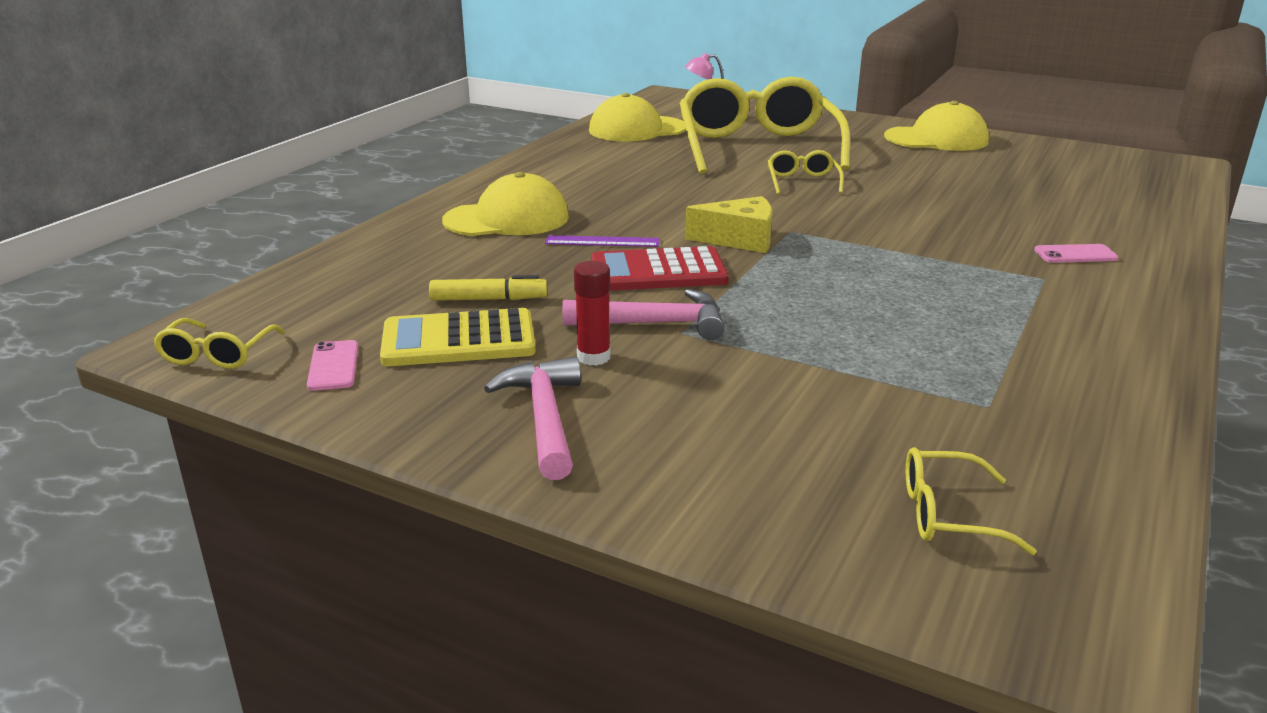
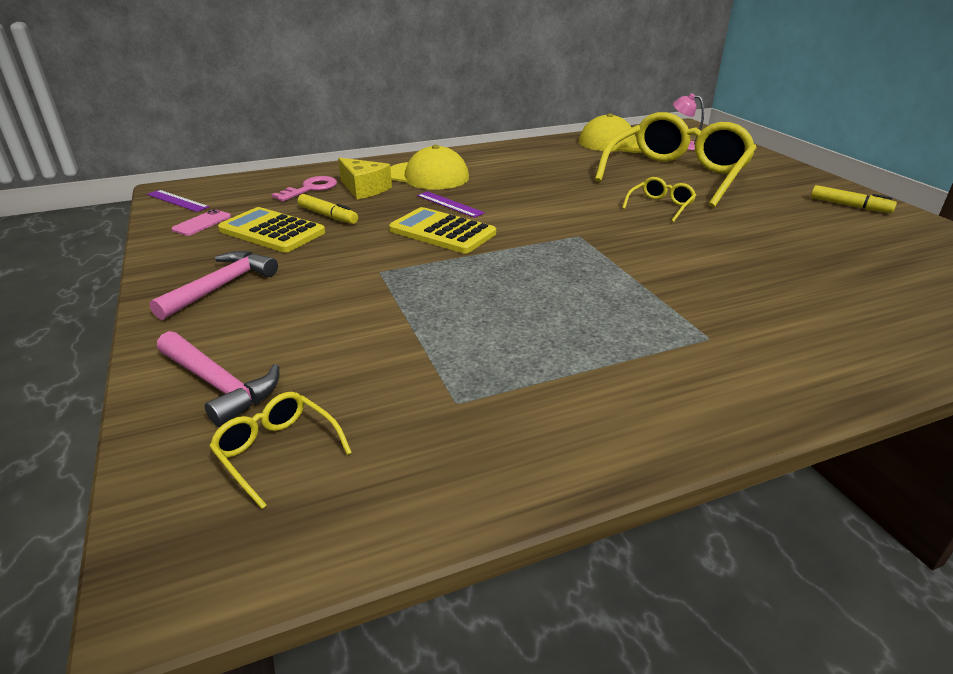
camera: 40 degrees right, 5 degrees up
yellow glasses [153,318,285,369] -> purple ruler [147,190,209,212]
pink hammer [562,289,724,340] -> pink hammer moved to [157,331,279,427]
red glue stick [574,261,610,366] -> none
red calculator [591,246,729,291] -> yellow calculator [389,207,496,253]
yellow cheese [685,196,772,253] -> yellow cheese moved to [338,158,392,199]
yellow cap [884,101,989,151] -> yellow marker [811,185,897,213]
pink phone [1034,244,1118,263] -> none
none -> pink key [271,176,337,201]

